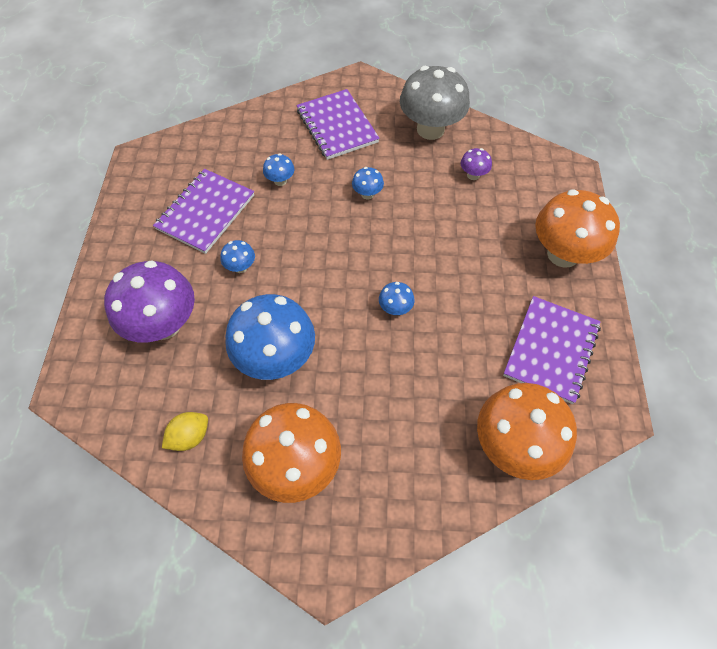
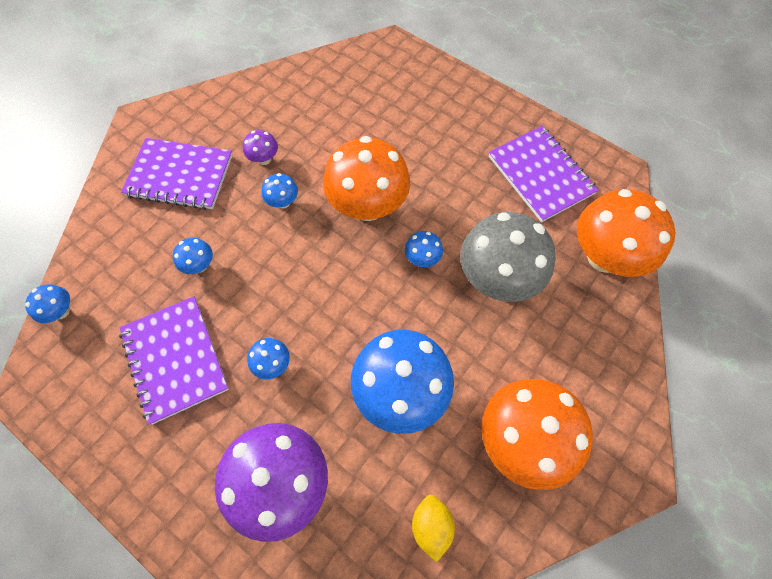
camera: 55 degrees left, 5 degrees up
grey mushroom [400,66,470,140] -> grey mushroom moved to [460,212,556,302]
purple mushroom [461,148,492,180] -> purple mushroom moved to [243,130,278,165]
orange mushroom [535,189,620,268] -> orange mushroom moved to [323,136,410,221]
none -> blue mushroom [25,284,70,323]

